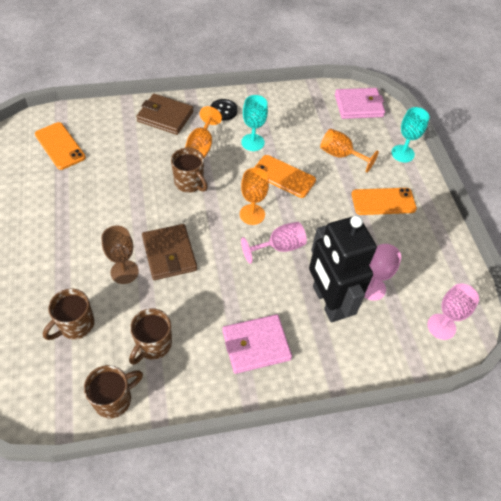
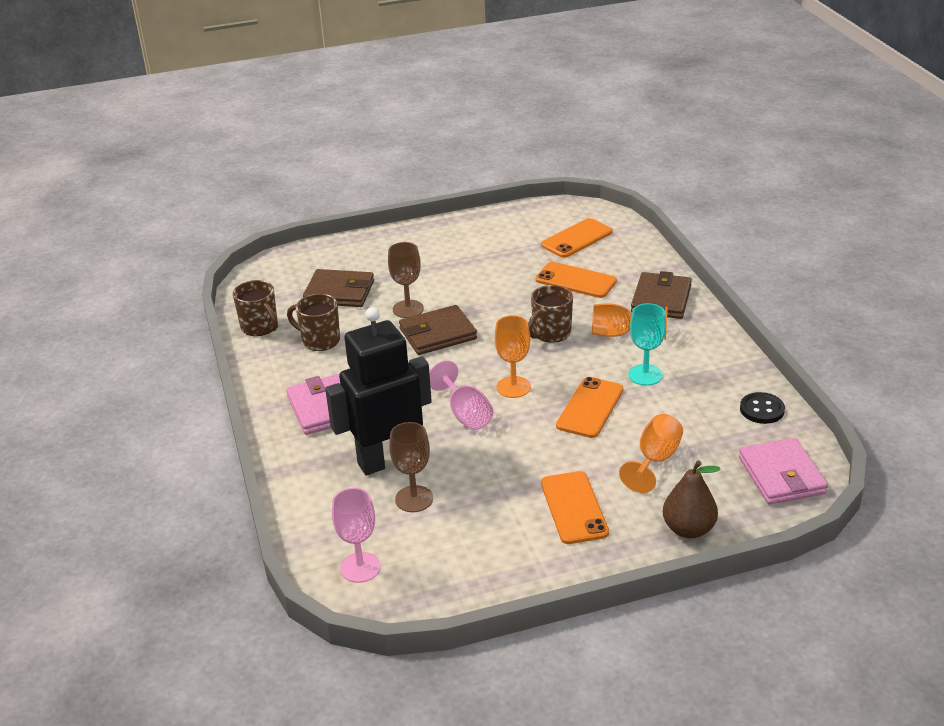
camera: 90 degrees right, 20 degrees down
brown mug [43,289,95,340] -> brown wallet [303,269,374,307]
black button [210,99,238,121] -> black button moved to [740,392,785,424]
pink goblet [364,244,401,301] -> brown goblet [389,422,433,512]
turquoise goblet [391,107,430,162] -> brown pear [663,460,720,538]
none -> orange phone [535,262,617,298]

